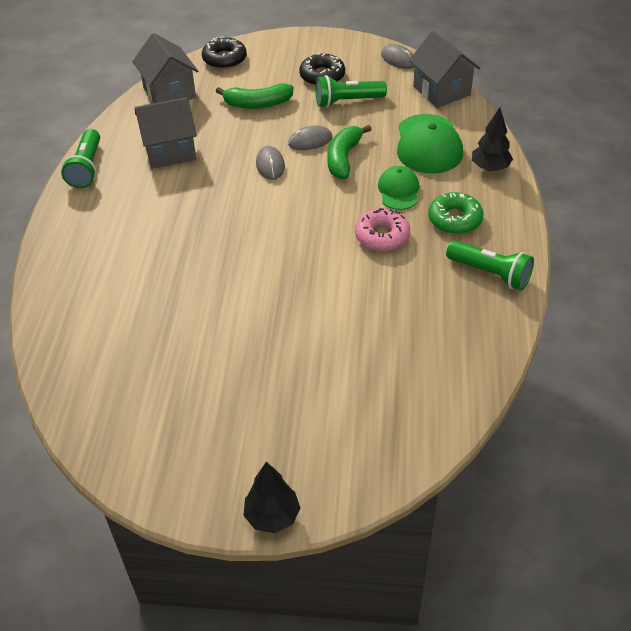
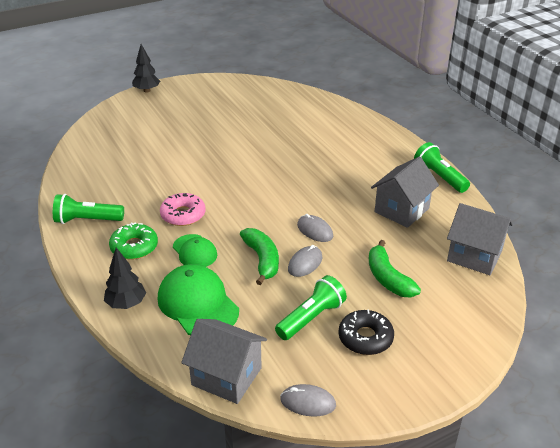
camera: 145 degrees right, 10 degrees down
black donut [202,36,247,69] -> none
green banana [216,83,294,109] -> green banana turned 75 degrees counterclockwise [369,240,421,298]

